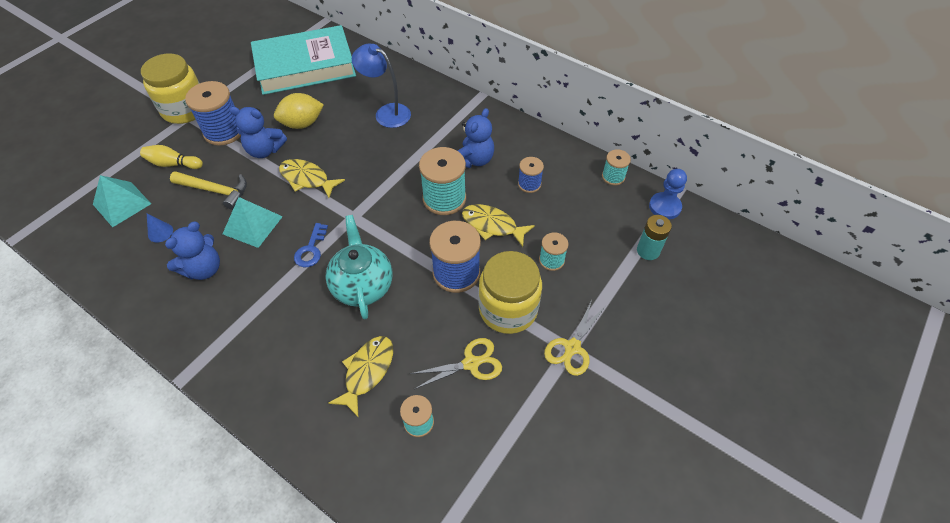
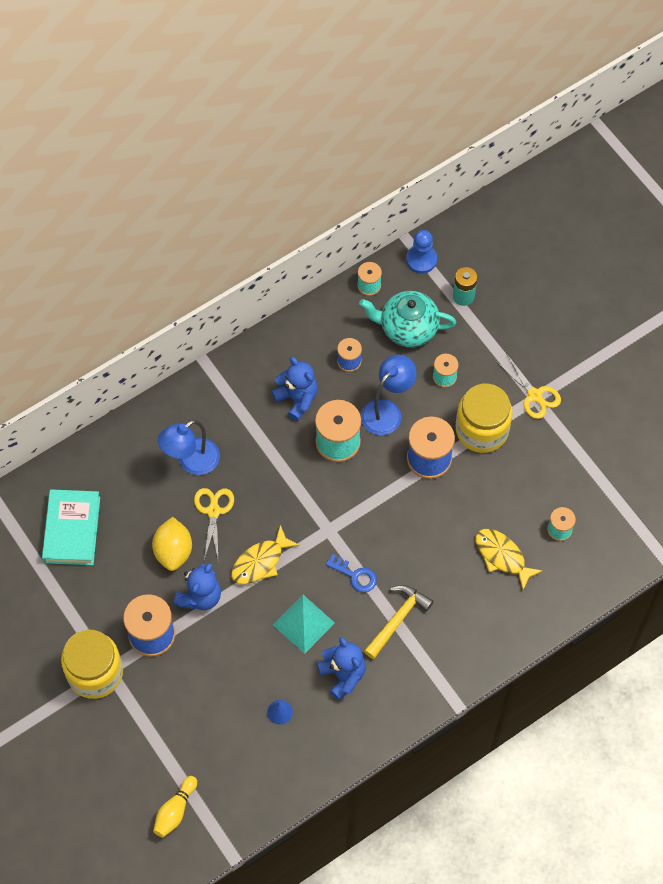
camera: 70 degrees left, 10 degrees up
turquoise pyramid [93,175,151,227] -> none
yellow bowling pin [140,145,203,169] -> yellow bowling pin moved to [153,776,197,838]
yellow hammer [170,171,247,210] -> yellow hammer moved to [364,585,434,659]
turquoise book [251,25,356,95] -> turquoise book [42,489,100,565], size x0.64
turquoise teapot [326,215,393,319] -> turquoise teapot moved to [359,291,456,347]
yellow scissors [410,338,502,389] -> yellow scissors moved to [194,488,234,560]
yellow fish [462,204,535,247] -> blue lamp [361,354,417,435]

